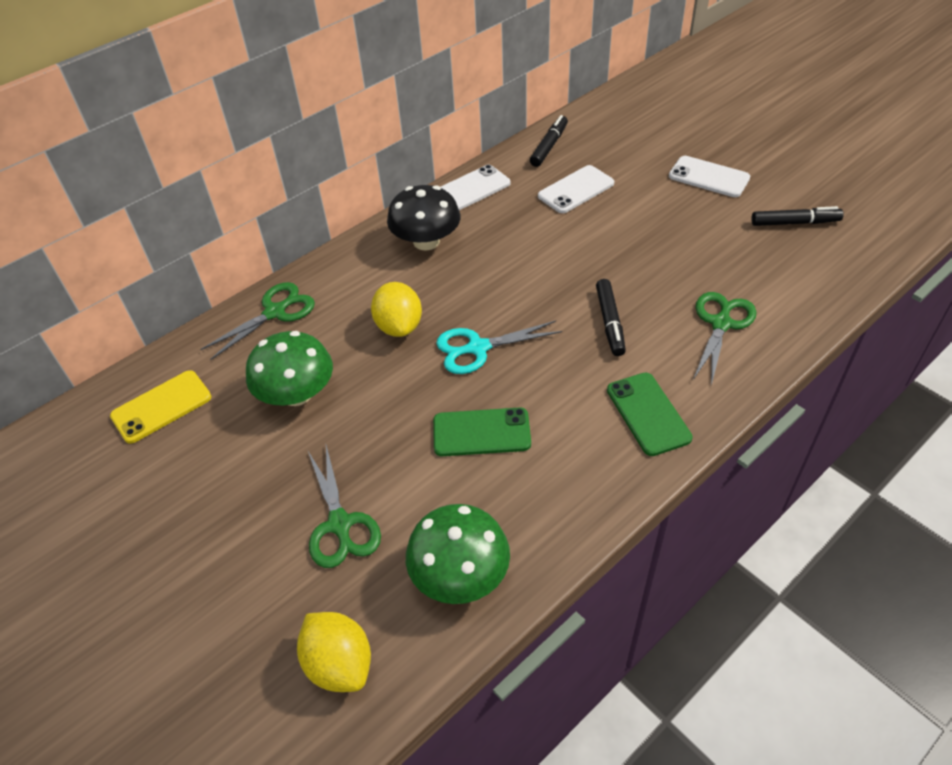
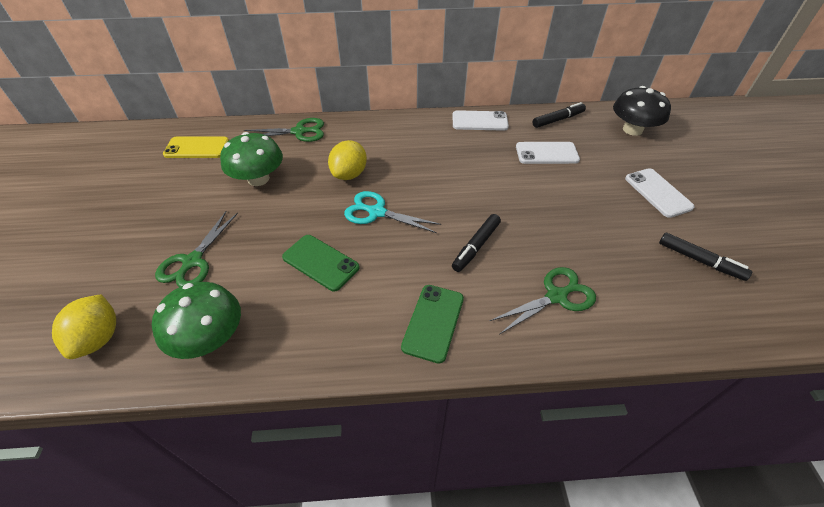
camera: 35 degrees right, 0 degrees up
black mushroom [387,185,461,250] -> black mushroom moved to [613,86,671,136]

